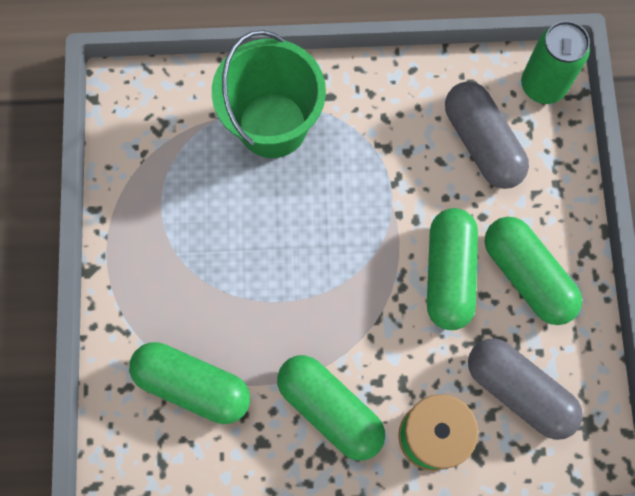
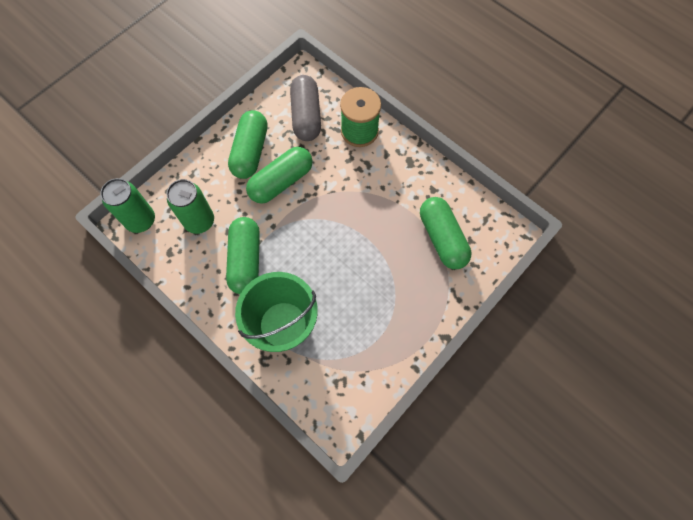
camera: 135 degrees left, 5 degrees down
green capsule [277,355,385,461] -> green capsule moved to [226,217,260,294]
grey capsule [445,81,529,189] -> green can [166,179,214,234]

